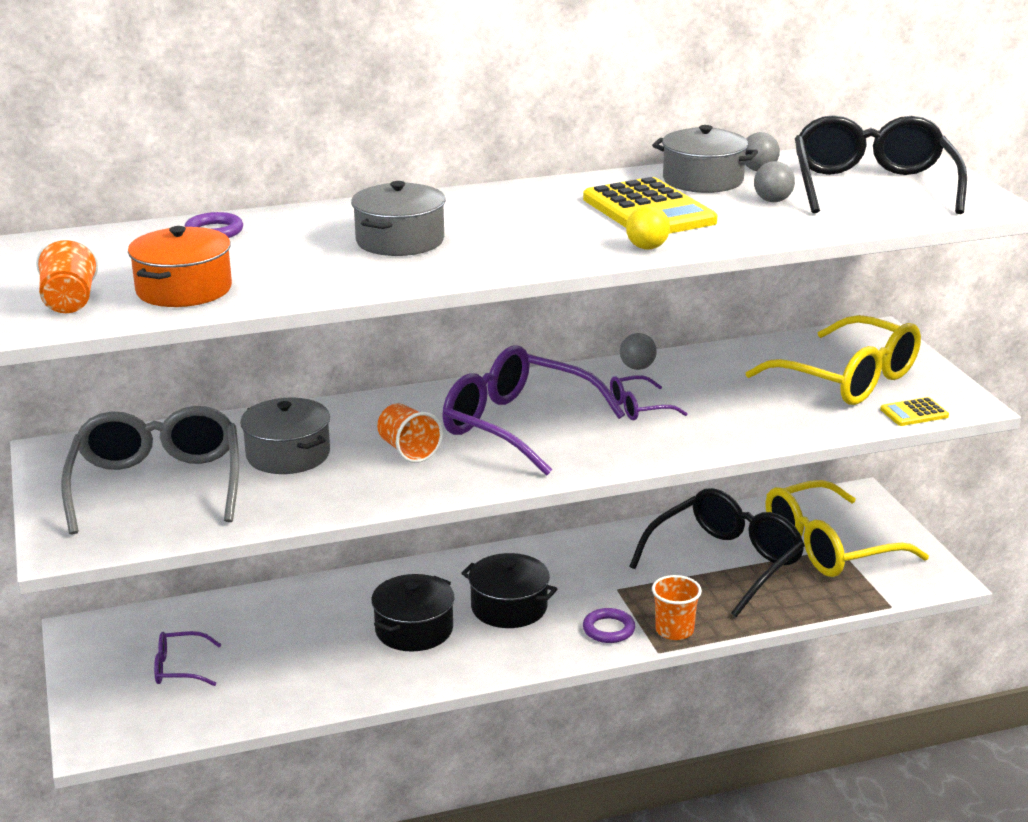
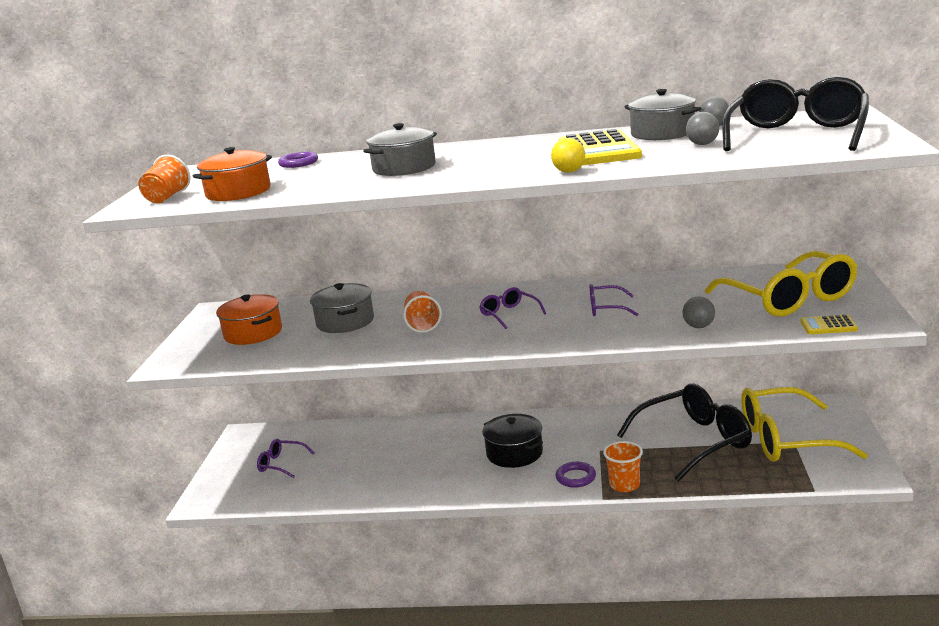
camera: 25 degrees right, 5 degrees down
grey glasses [61,406,239,535] -> orange pot [216,294,282,345]
black pot [371,574,455,651] -> none
purple glasses [442,345,625,476] -> purple glasses [479,287,546,329], size x0.47
grey ball [620,333,657,370] -> grey ball moved to [682,296,715,328]

